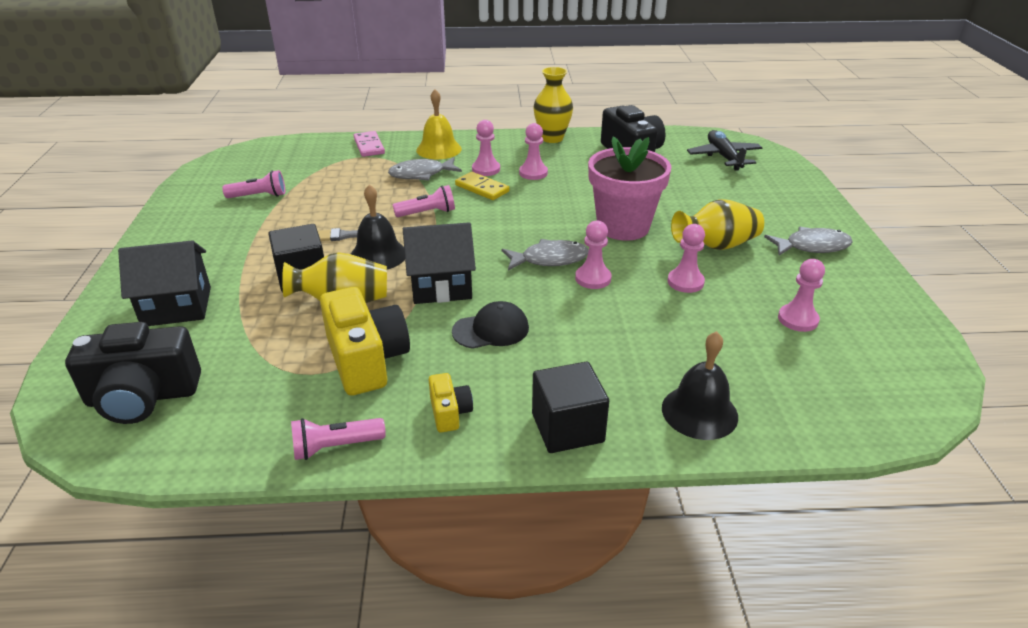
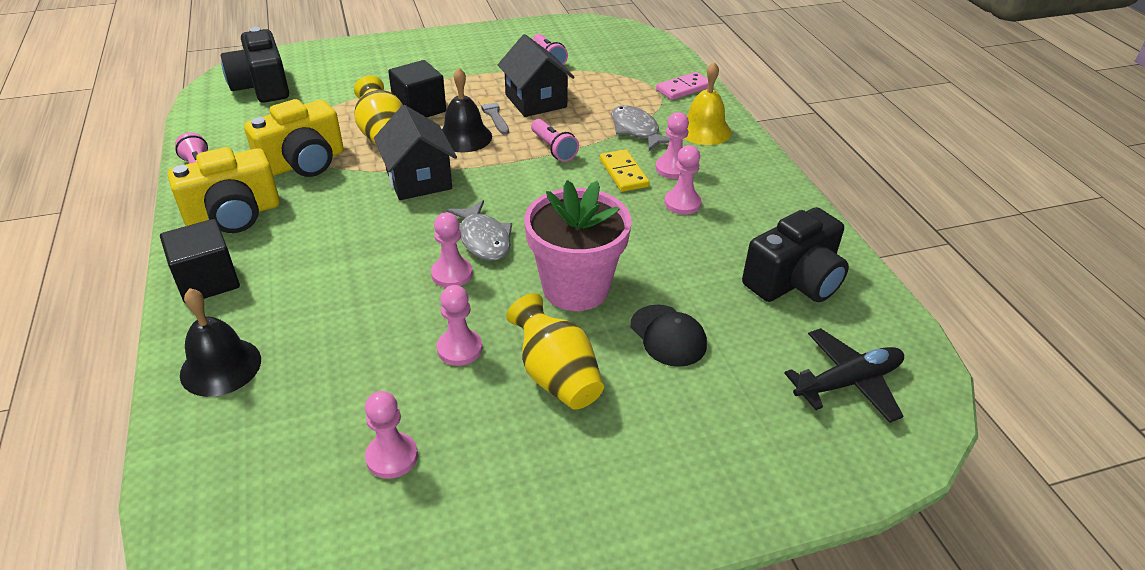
camera: 75 degrees right, 5 degrees up
black house [118,240,211,326] -> black house moved to [498,34,575,117]
yellow camera [429,373,473,433] -> yellow camera [168,147,280,233], size x2.03
black cap [452,301,529,349] -> black cap moved to [631,305,707,367]
yellow domino [455,172,510,200] -> yellow domino turned 45 degrees counterclockwise [600,149,650,192]
yellow vase [533,67,573,143] -> none
grey fish [764,227,853,256] -> none

